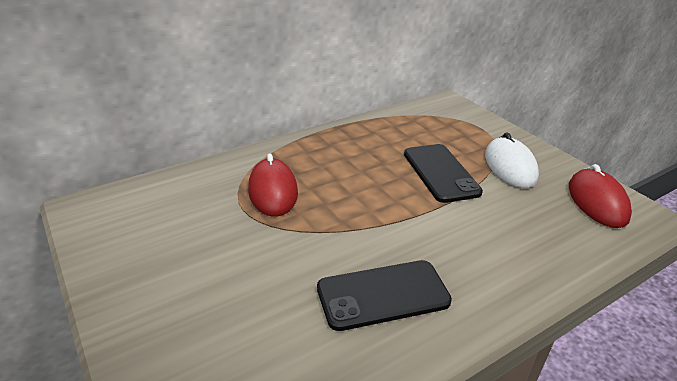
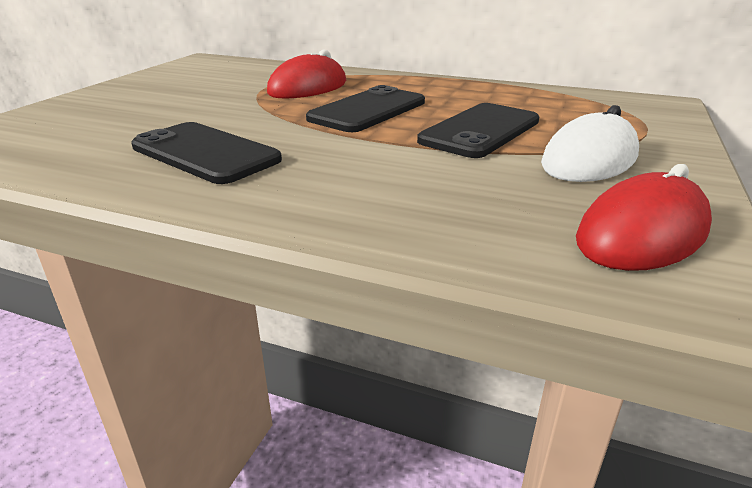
camera: 55 degrees right, 5 degrees down
none -> black phone [306,85,425,132]

